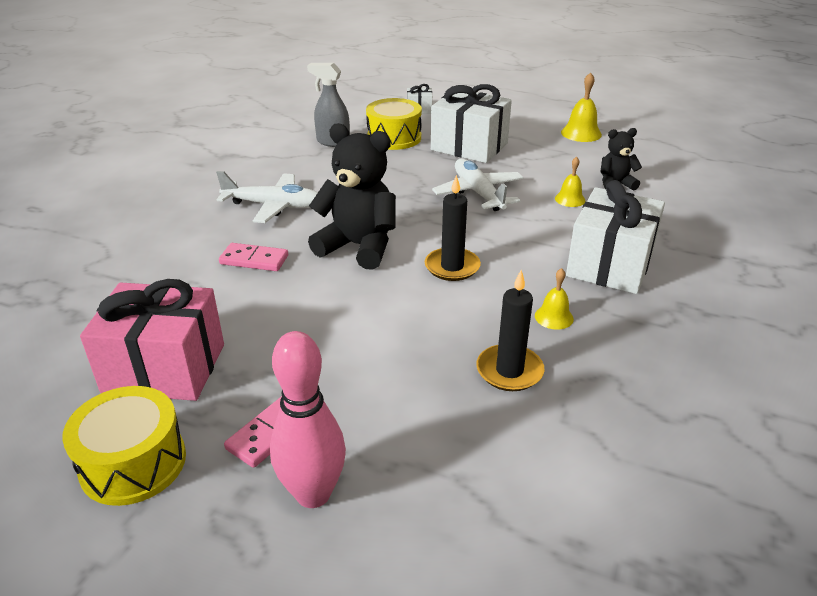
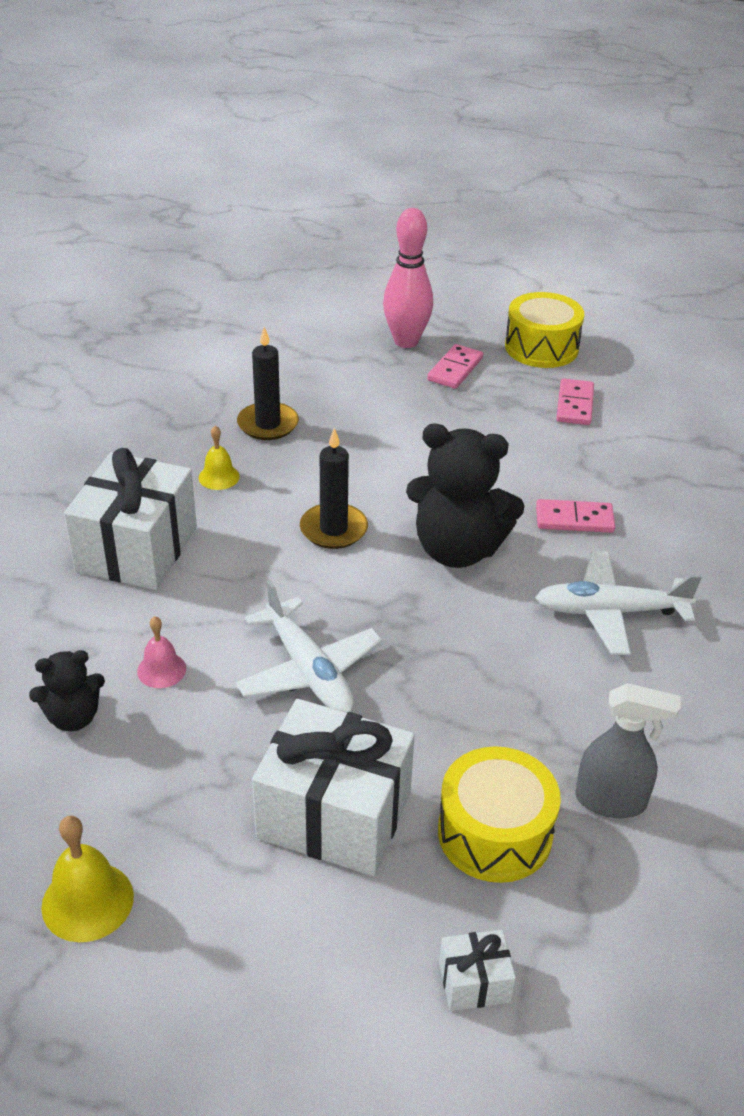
camera: 170 degrees right, 5 degrees up
pink gift [80,279,224,401] -> pink domino [556,378,594,425]
yellow bell [555,157,585,207] -> pink bell [137,616,186,688]

